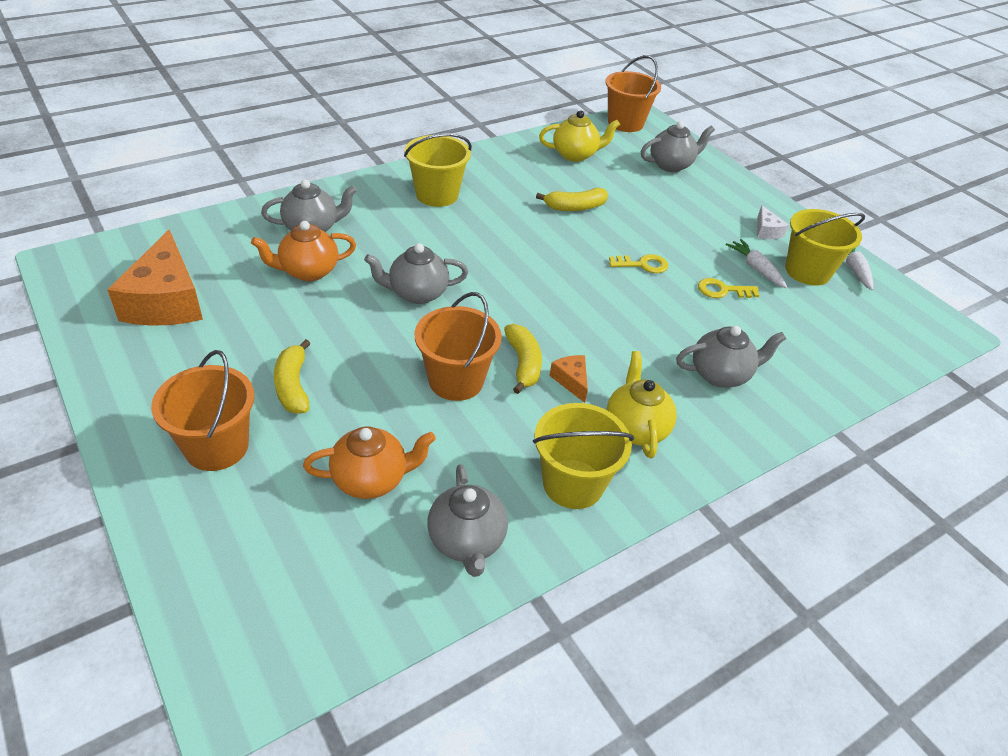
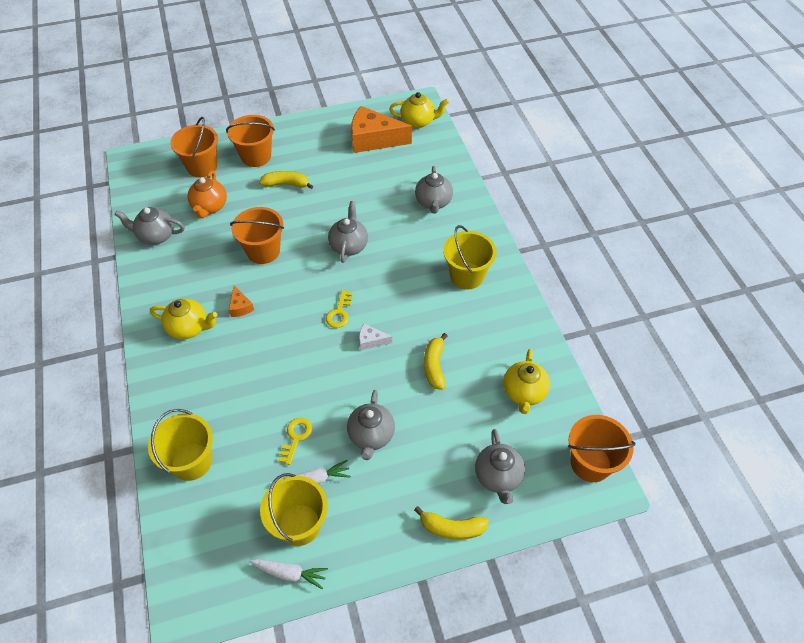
camera: 110 degrees right, 10 degrees up
orange teapot [251,221,356,281] -> none
yellow banana [504,324,542,394] -> yellow banana moved to [414,506,489,540]
yellow bucket [533,403,634,509] -> yellow bucket moved to [148,409,213,481]
orange cheese [549,355,588,403] -> orange cheese turned 75 degrees clockwise [229,285,254,317]
yellow key [609,254,668,273] -> yellow key moved to [326,290,352,328]
grey teapot [676,326,786,387] -> grey teapot moved to [347,390,395,460]
white cheese [757,205,789,239] -> white cheese moved to [359,324,392,350]
none -> orange bucket [170,117,218,177]
none -> yellow teapot [389,92,449,128]

